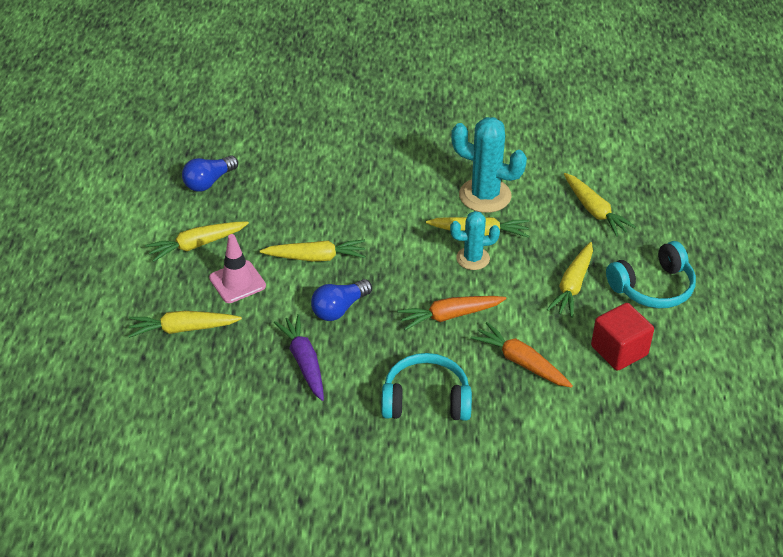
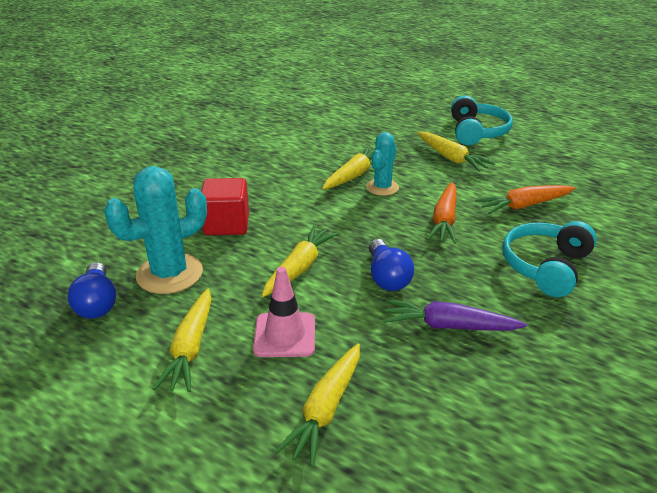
camera: 60 degrees left, 10 degrees down
turquoise cactus [451,117,527,213] -> turquoise cactus moved to [104,166,207,294]
yellow carrot [564,173,636,237] -> none
red cube [591,303,654,371] -> red cube moved to [201,178,249,235]

